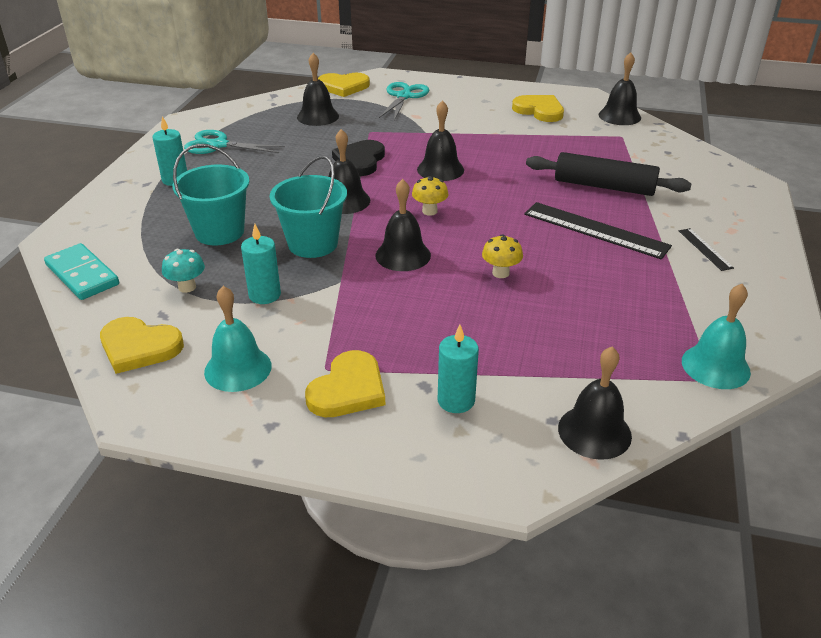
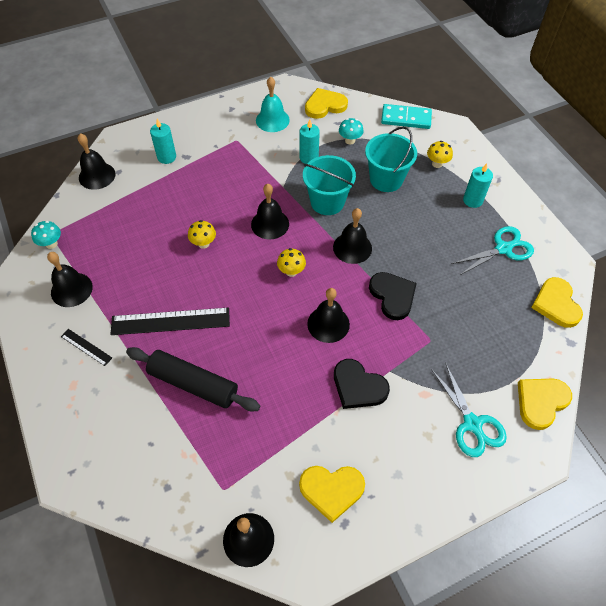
camera: 140 degrees right, 20 degrees up
black bell [297,53,339,126] -> black bell moved to [47,252,93,307]
yellow heart [305,350,385,417] -> yellow heart moved to [531,277,583,328]
black rolling pin [526,152,691,196] -> black rolling pin turned 45 degrees clockwise [126,347,260,412]
turquoise bell [682,284,751,389] -> turquoise mushroom [31,221,61,249]
none -> black heart [334,359,390,409]
none -> yellow mushroom [427,141,453,168]

